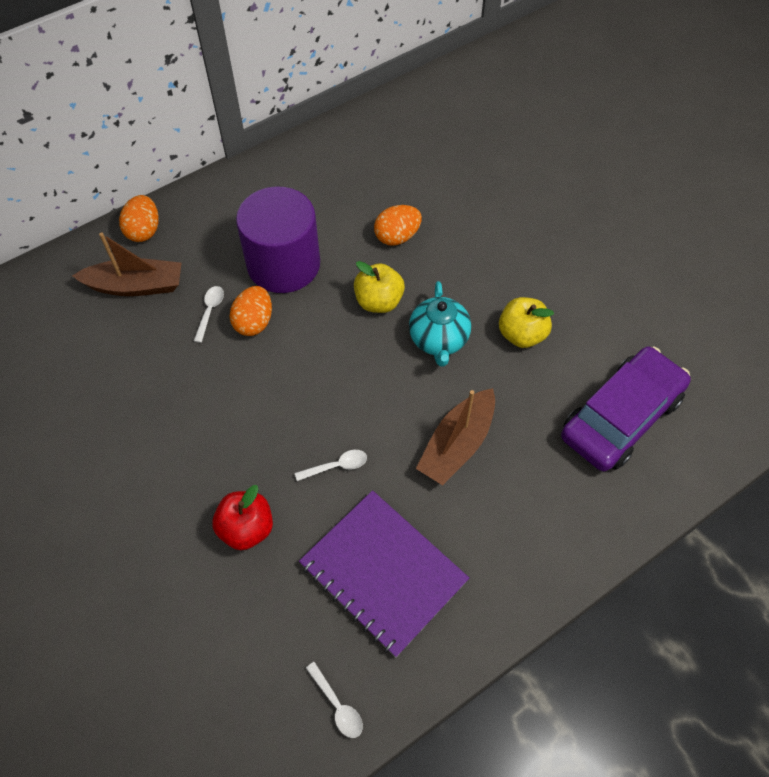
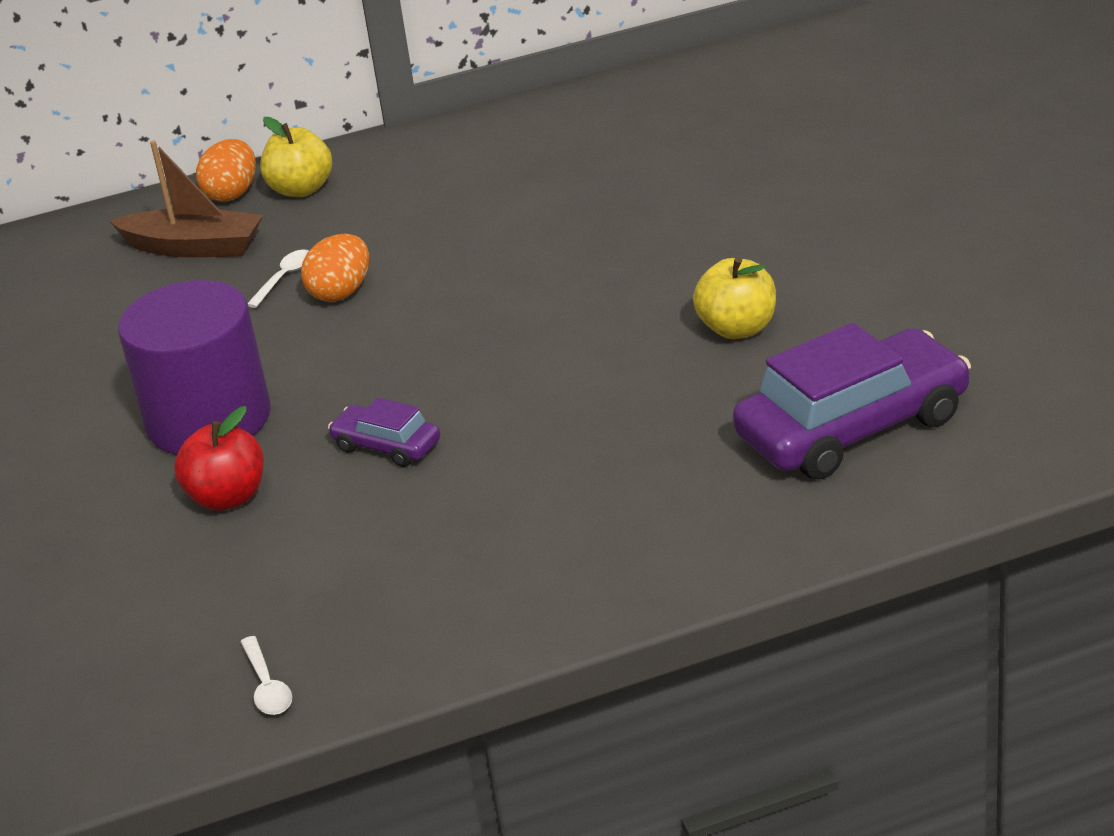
camera: 20 degrees right, 25 degrees down
purple cylinder [236,186,320,293] -> purple cylinder moved to [118,280,271,455]
white spoon [295,450,367,481] -> purple car [328,397,440,467]
purple notebook [299,490,469,657] -> none
yellow apple [354,261,405,313] -> yellow apple moved to [260,117,332,197]
orange egg [374,205,422,246] -> none
turquoise teapot [409,281,471,366] -> none
brown boat [416,388,495,485] -> none

